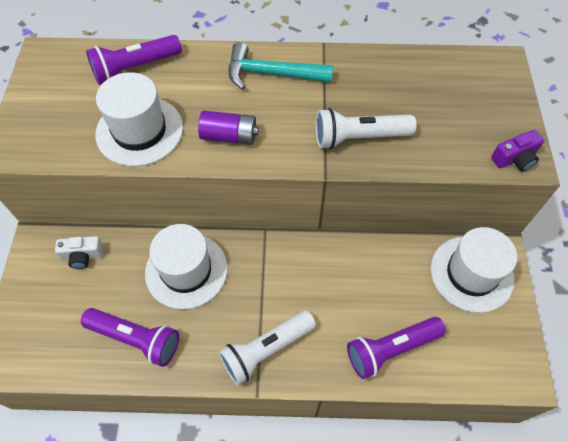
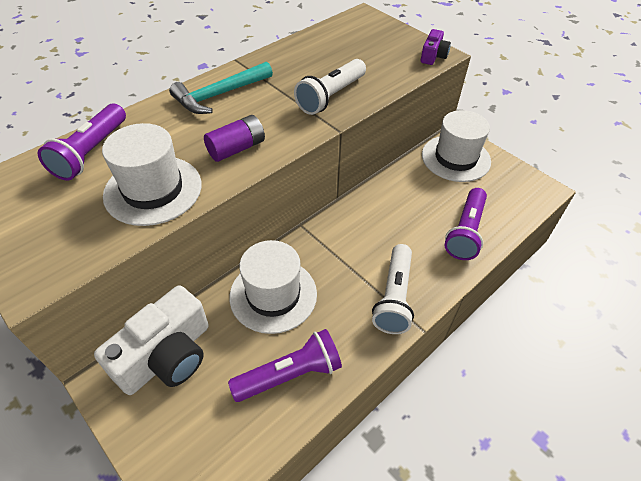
camera: 45 degrees left, 10 degrees down
white camera [55,236,104,269] -> white camera [94,285,209,395], size x2.08

